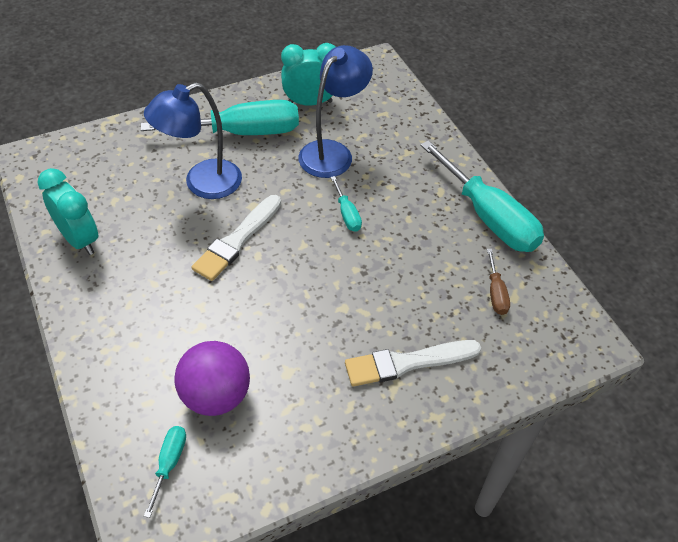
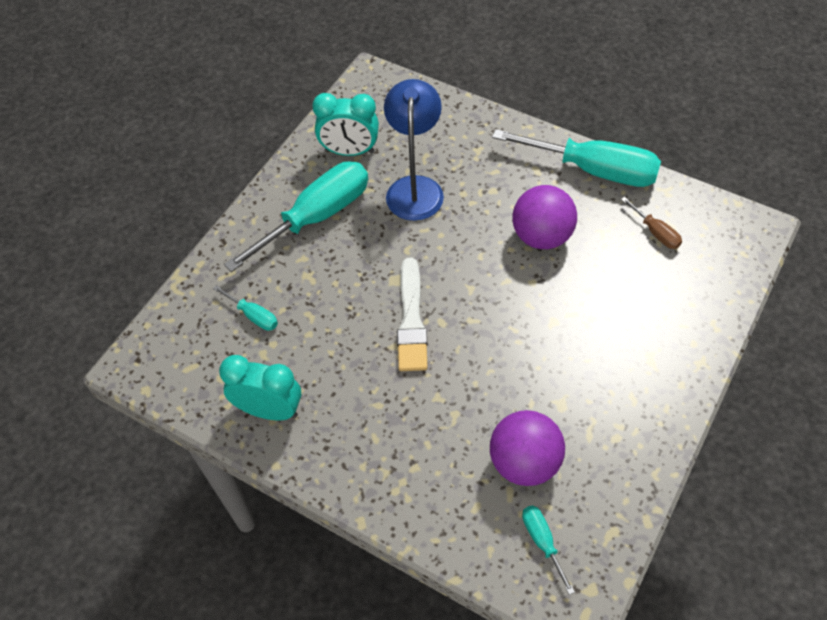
camera: 30 degrees left, 5 degrees up
blue lamp [144,83,242,199] -> none
turquoise clock [281,43,335,106] -> turquoise clock turned 135 degrees counterclockwise [312,93,379,156]
turquoise screwdriver [330,176,362,232] -> turquoise screwdriver moved to [213,285,278,331]
white brush [345,340,481,386] -> none
none -> purple ball [513,185,577,249]

